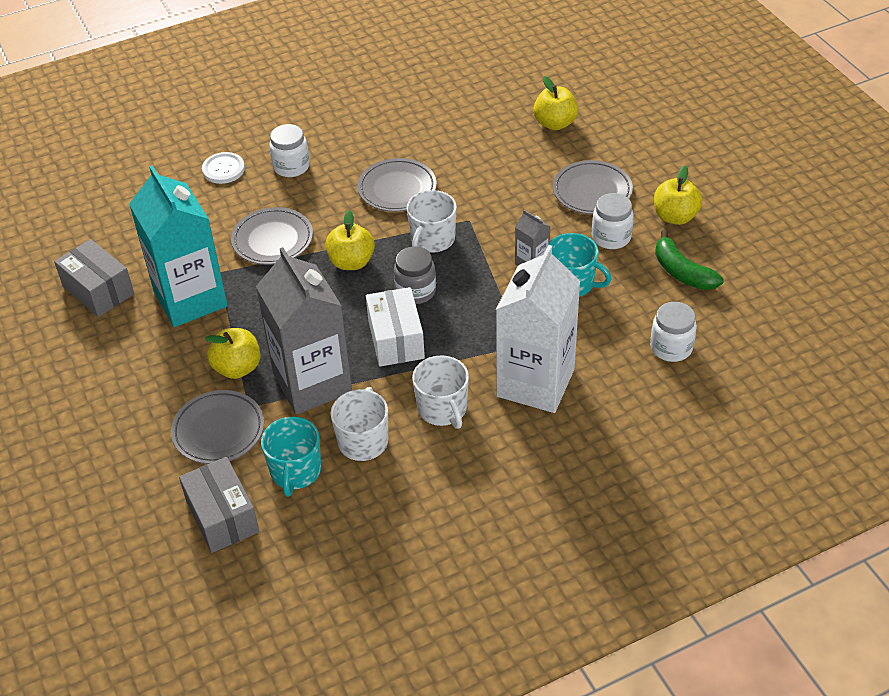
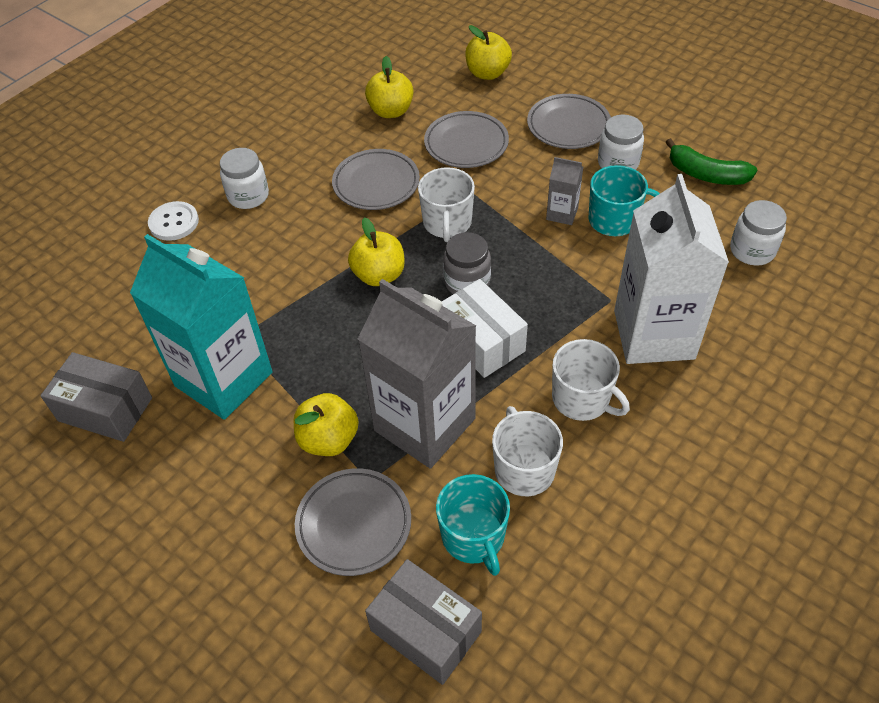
camera: 25 degrees left, 5 degrees up
grey plate [231,207,313,265] -> grey plate moved to [424,111,509,168]
yellow apple [654,165,702,225] -> yellow apple moved to [365,56,413,118]

